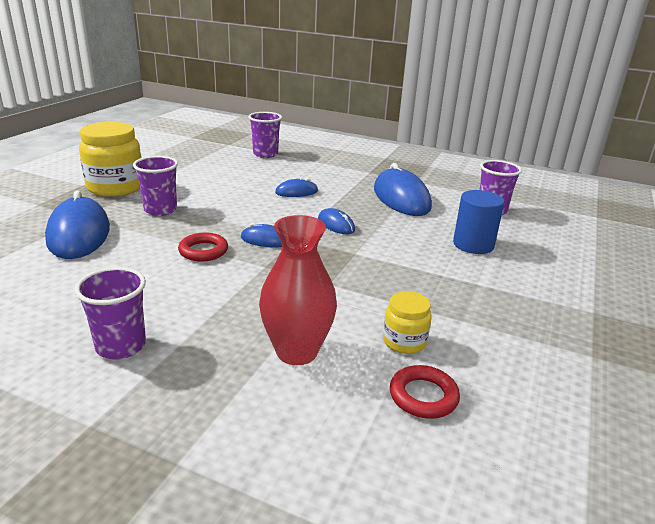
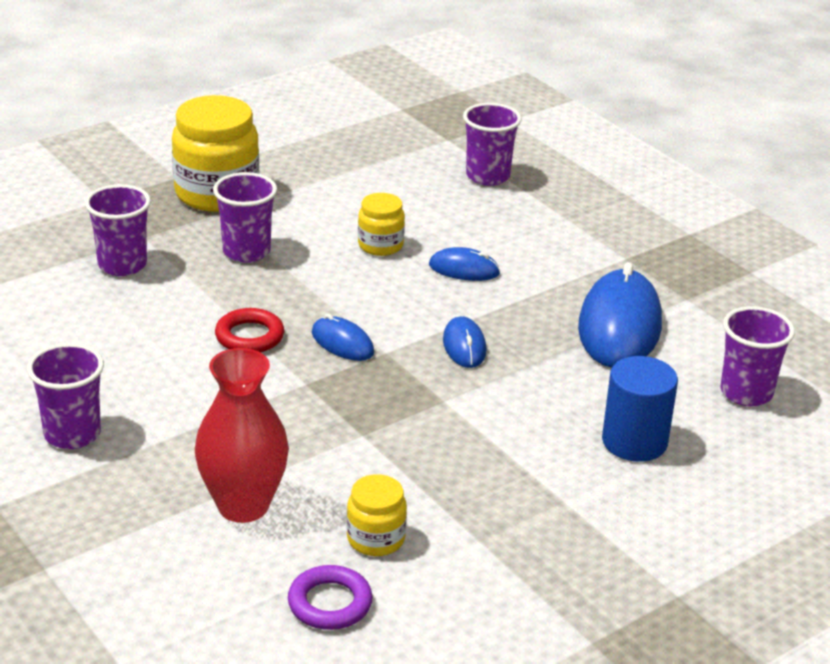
camera: 30 degrees right, 5 degrees up
blue mouse [45,190,110,259] -> purple cup [85,184,151,276]
red ring [390,365,460,419] -> purple ring [288,565,373,630]
none -> yellow jar [358,193,405,256]

